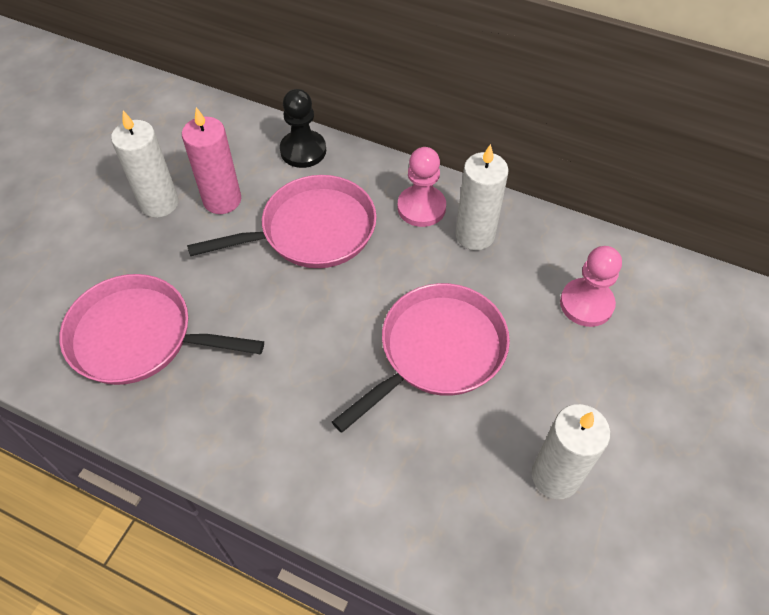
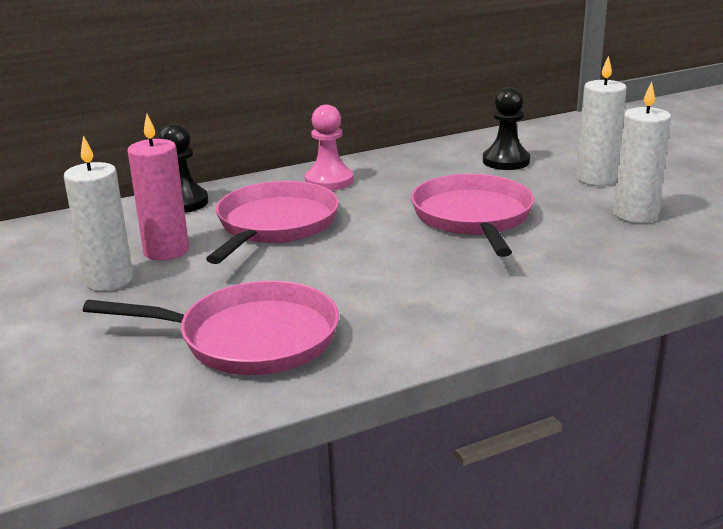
camera: 50 degrees left, 30 degrees down
pink pan [59,274,264,385] -> pink pan turned 135 degrees counterclockwise [83,281,339,375]
white candle [455,144,509,250] -> white candle moved to [576,55,627,186]
pink pawn [560,246,622,327] -> black pawn [483,87,530,170]

